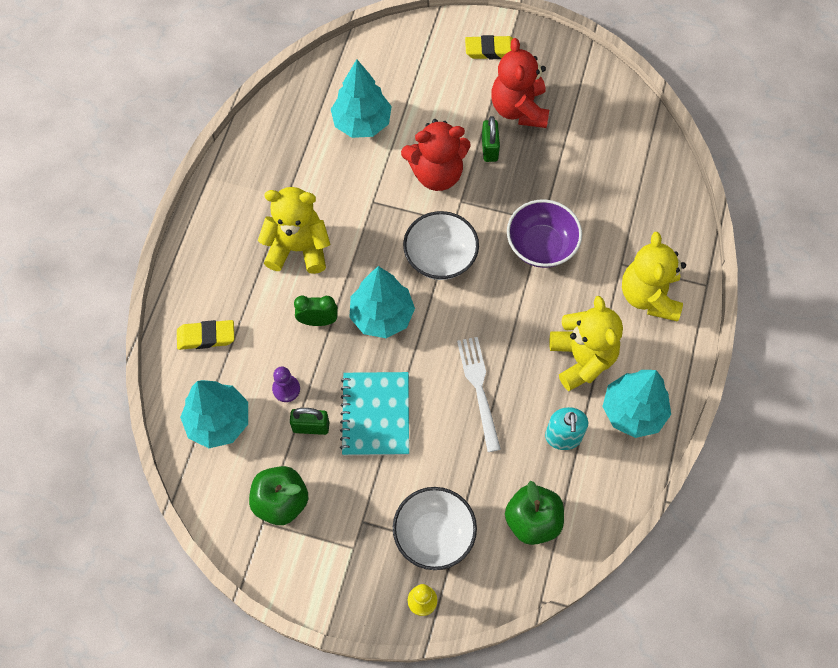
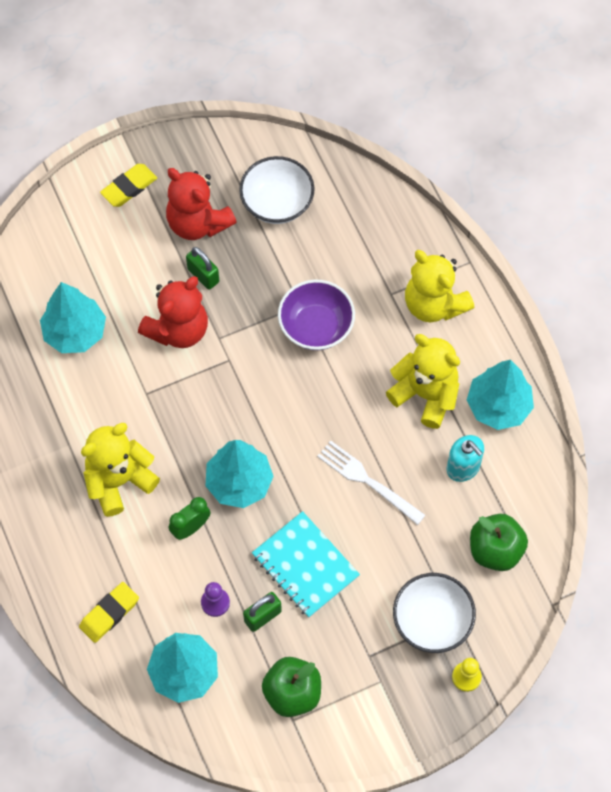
camera: 40 degrees left, 0 degrees up
white bowl [403,211,479,280] -> white bowl moved to [239,156,315,224]

